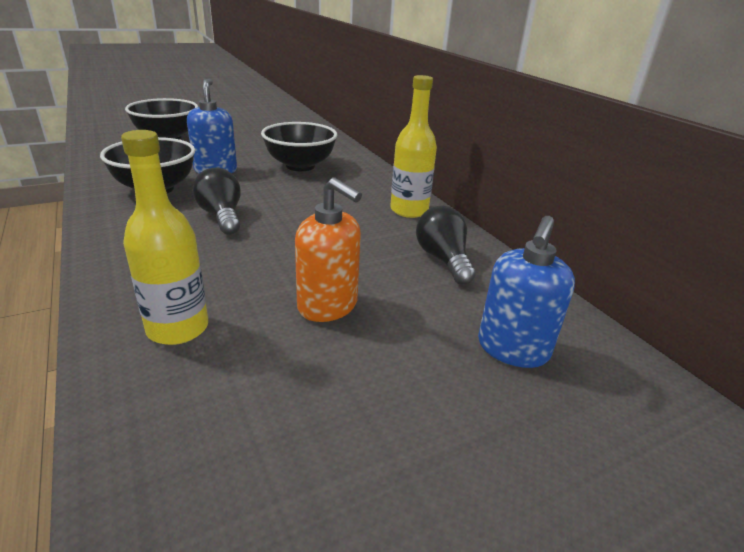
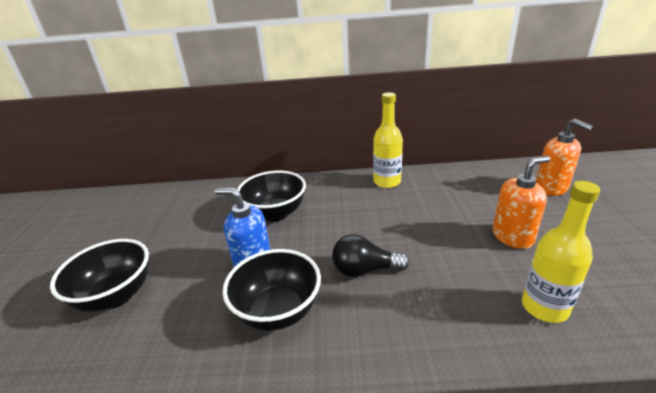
camera: 60 degrees left, 0 degrees up
black light bulb [416,206,476,285] -> none
blue soap dispenser [478,216,575,368] -> orange soap dispenser [536,119,593,196]

